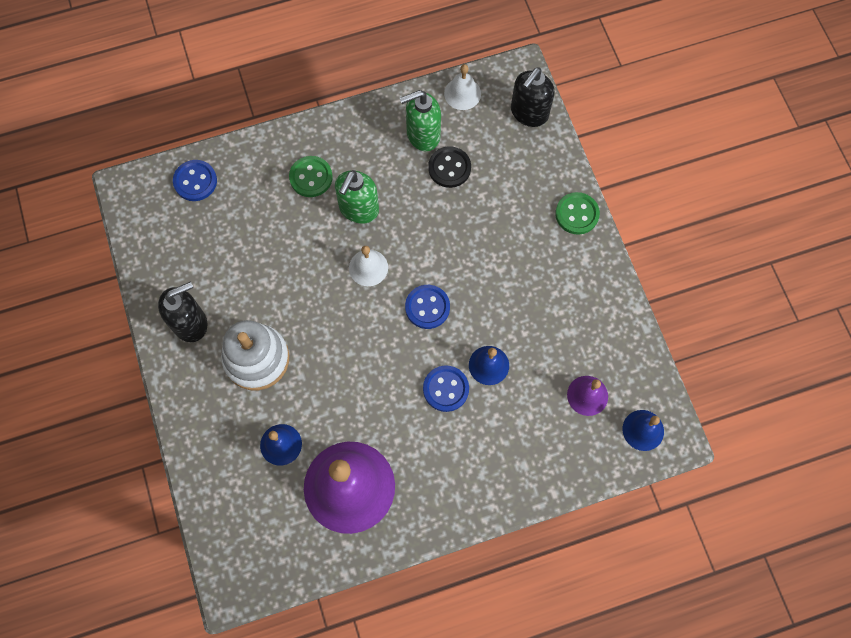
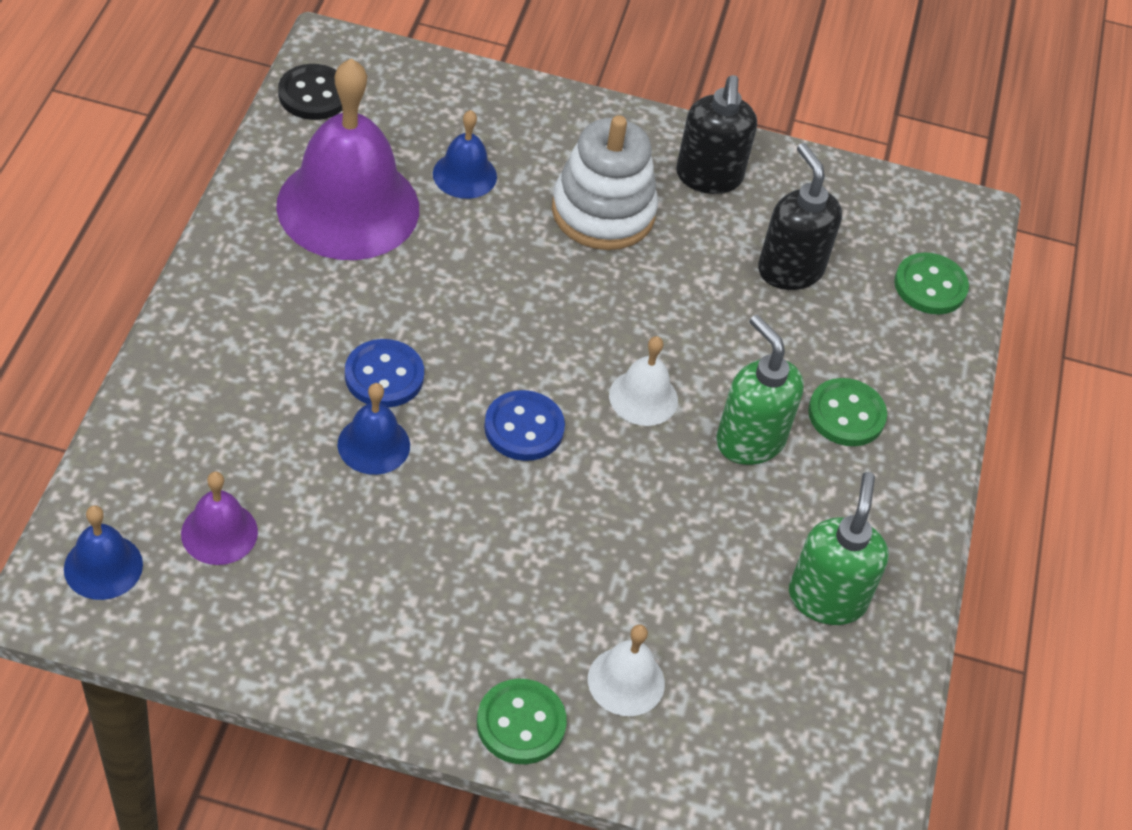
camera: 115 degrees right, 20 degrees down
blue button [173,160,217,201] -> green button [894,253,969,314]
black button [428,146,471,188] -> black button moved to [278,64,342,120]
white bell [444,64,481,110] -> white bell moved to [588,624,665,716]
black soap dispenser [511,67,555,127] -> black soap dispenser moved to [758,143,842,290]

